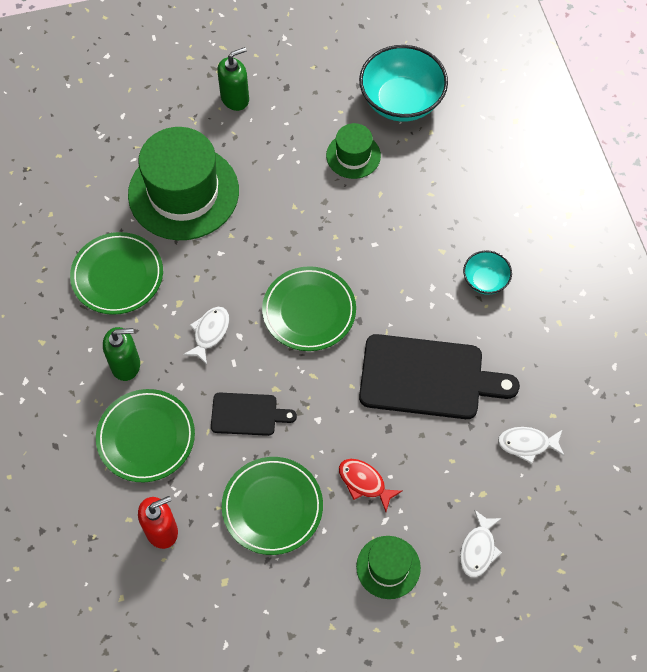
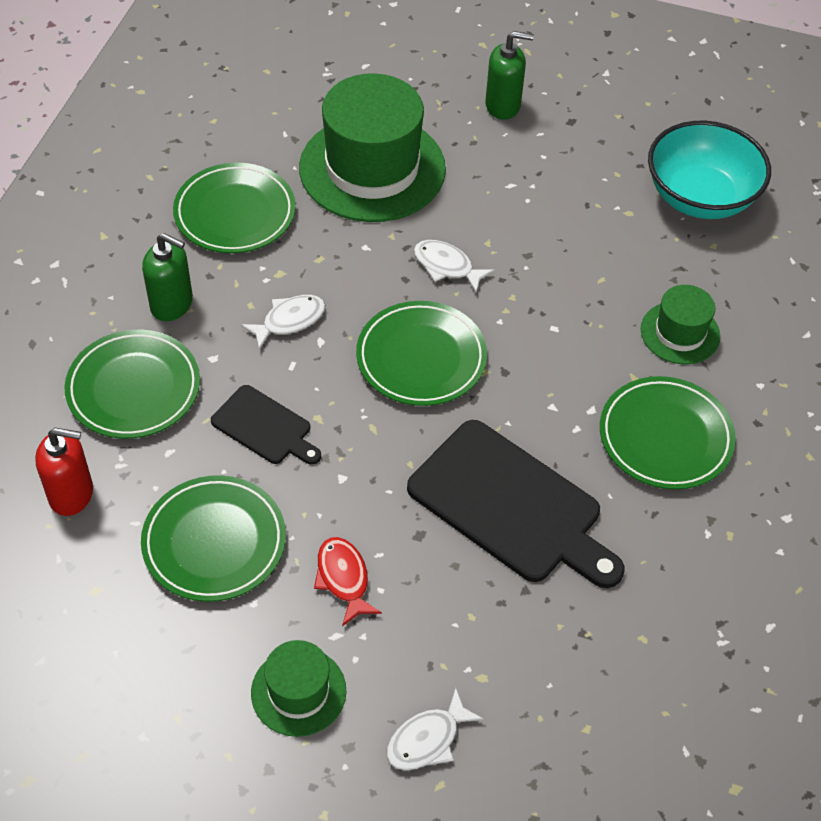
camera: 30 degrees right, 10 degrees down
green hat [326,123,381,179] -> green hat moved to [641,285,720,364]
turquoise bowl [463,250,512,295] -> green plate [600,376,736,489]
white fish [498,427,565,464] -> white fish moved to [414,240,495,293]

